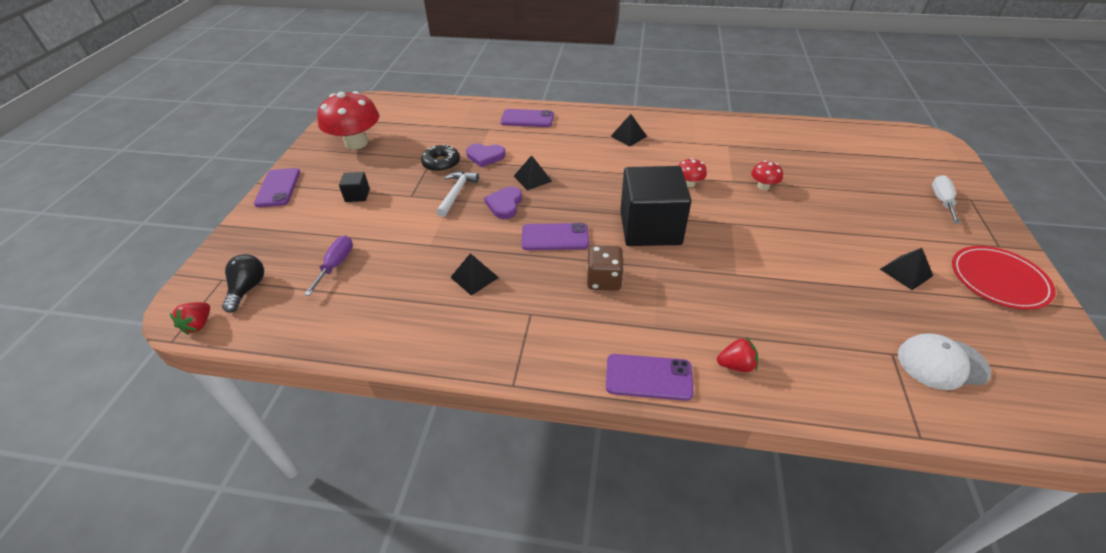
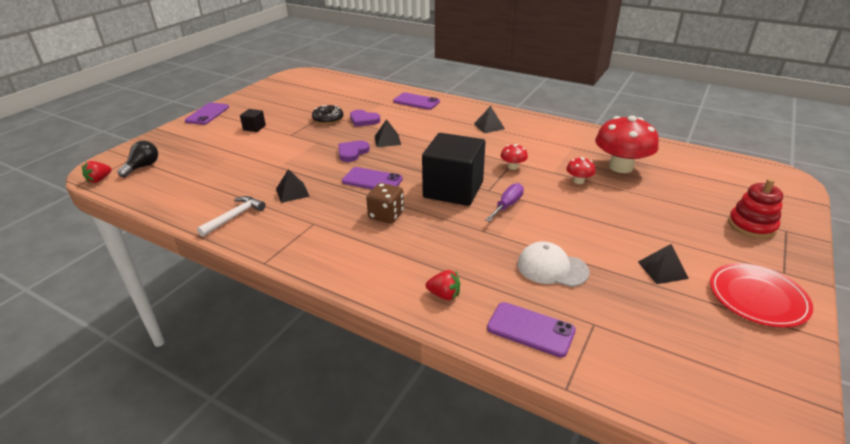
camera: 20 degrees right, 10 degrees down
purple screwdriver [304,236,353,296] -> purple screwdriver moved to [485,183,524,222]
red mushroom [317,91,379,150] -> red mushroom moved to [595,116,659,173]
white hammer [436,171,479,217] -> white hammer moved to [197,196,266,237]
purple phone [606,354,694,401] -> purple phone moved to [487,302,576,358]
white cap [898,333,991,390] -> white cap moved to [517,242,589,287]
white screwdriver [932,175,961,224] -> red stacking toy [728,179,783,239]

